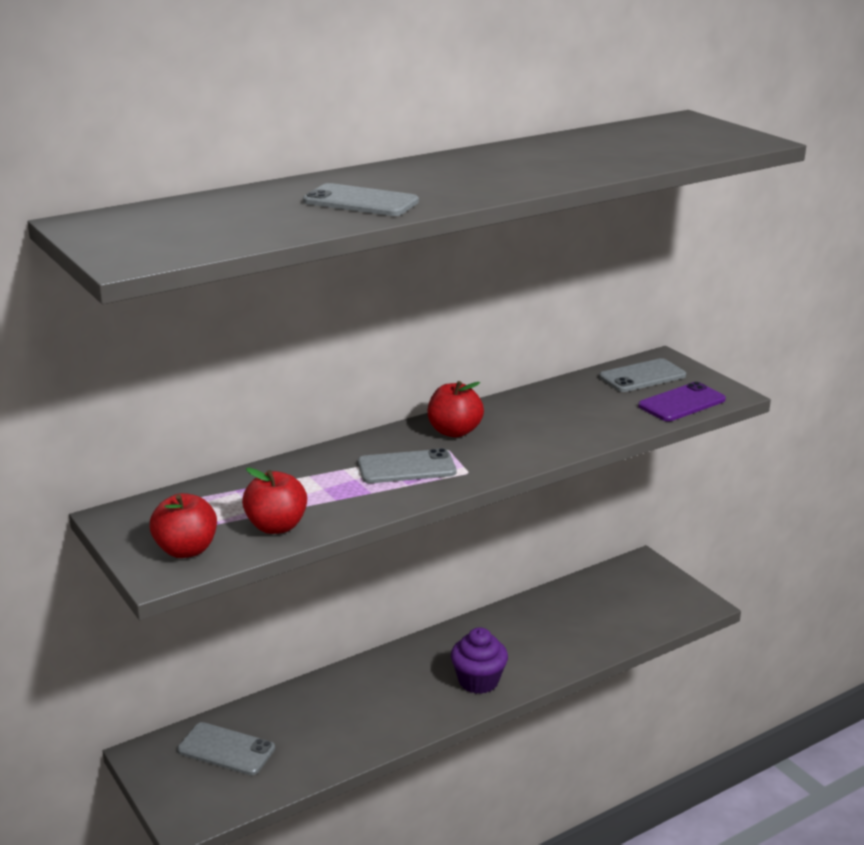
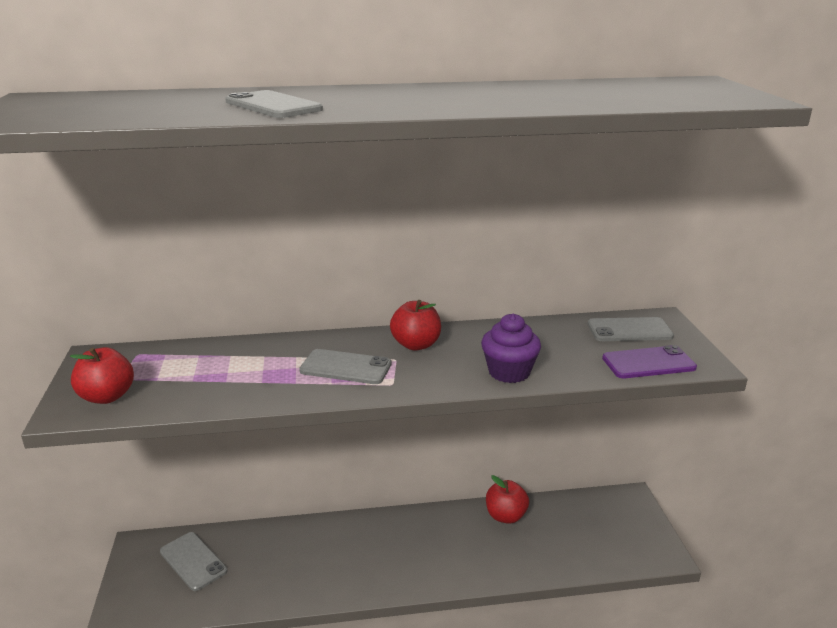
camera: 25 degrees right, 0 degrees up
red apple [242,467,307,534] -> red apple moved to [486,475,529,524]
purple cupcake [451,627,508,694] -> purple cupcake moved to [481,314,541,383]

